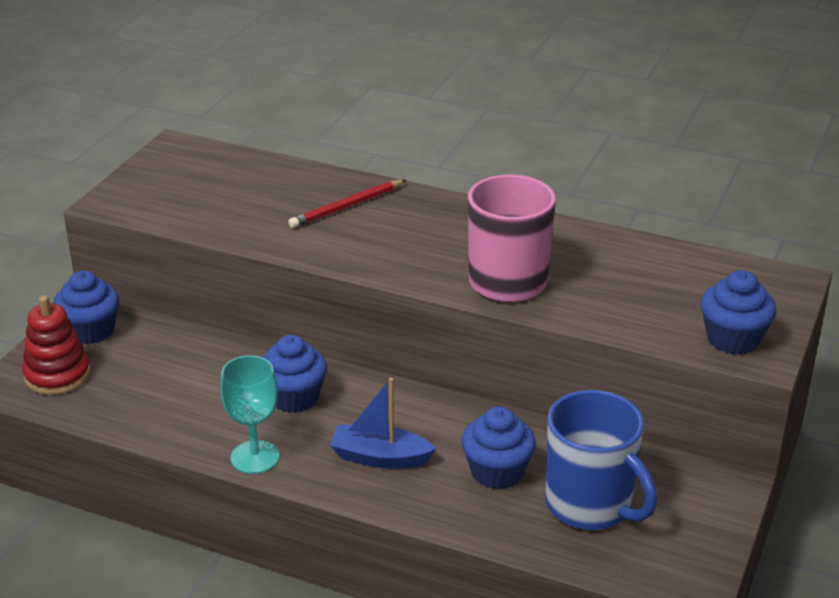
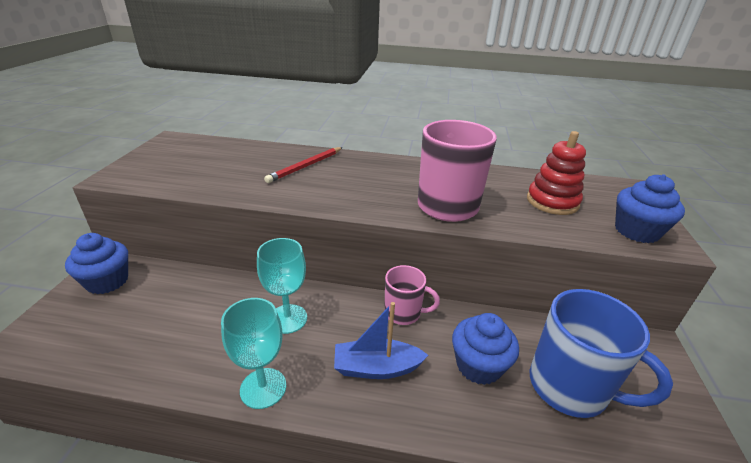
camera: 15 degrees left, 0 degrees up
red stacking toy [22,295,91,395] -> red stacking toy moved to [527,131,586,215]
blue cupcake [262,335,327,413] -> turquoise goblet [257,238,307,334]
none -> pink mug [384,265,440,325]

